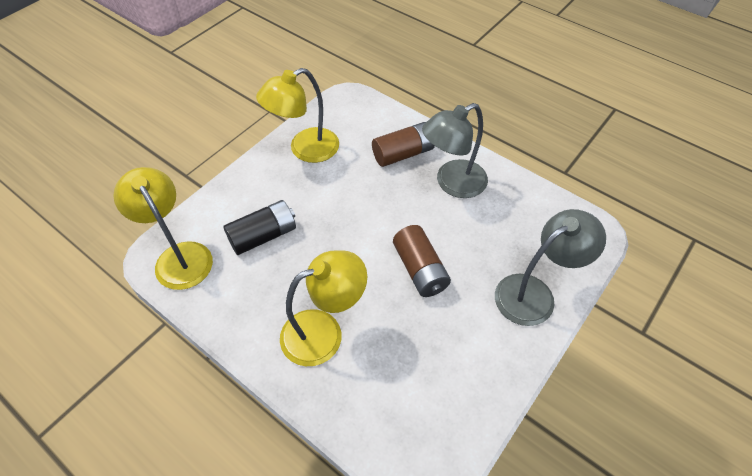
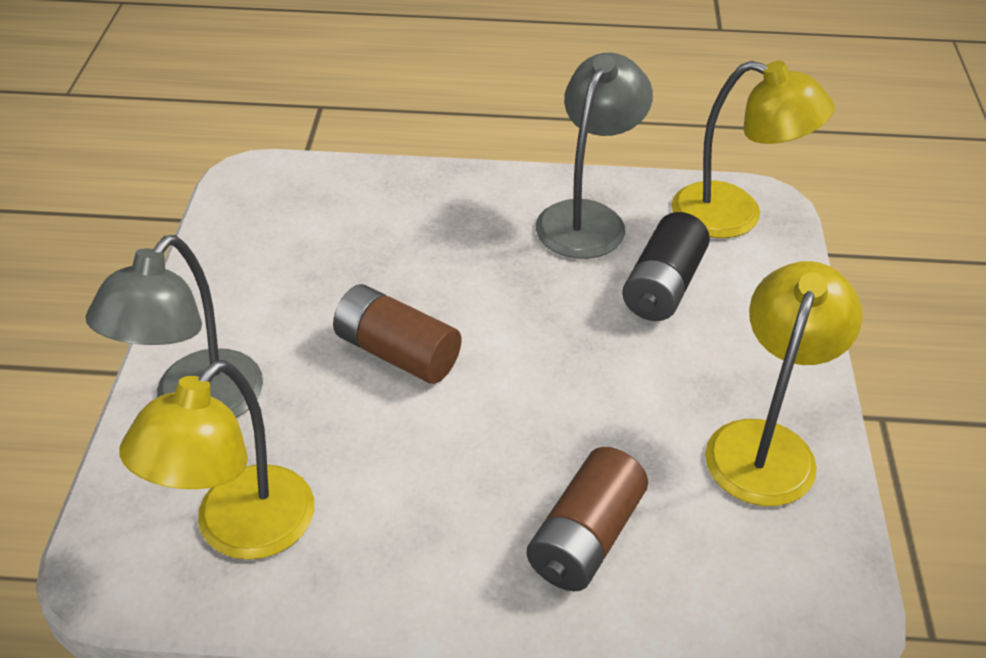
camera: 145 degrees right, 10 degrees down
yellow lamp [280,250,367,366] -> yellow lamp moved to [120,360,314,560]
grey lamp [422,103,488,198] -> grey lamp moved to [536,52,653,259]

